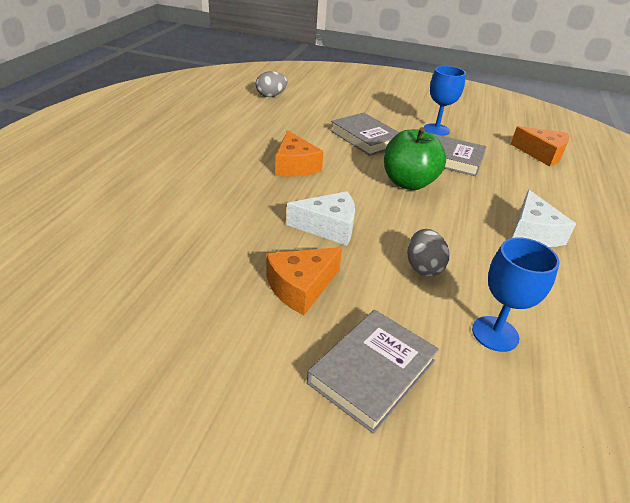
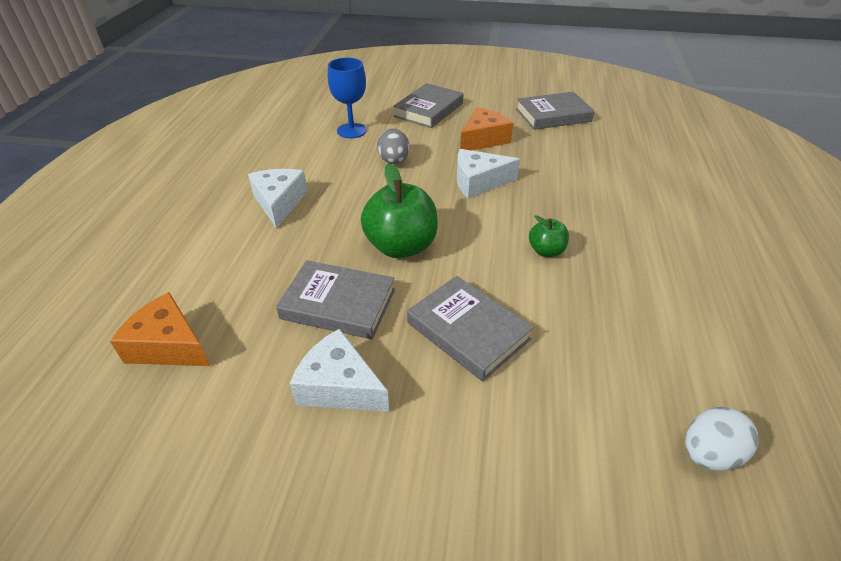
camera: 175 degrees right, 5 degrees up
grey egg [256,71,288,97] -> white egg [685,407,758,471]
orange cheese [275,130,324,176] -> green apple [529,215,569,257]
blue goblet [424,66,466,136] -> white cheese [290,328,389,412]
none -> grey book [516,92,595,130]

